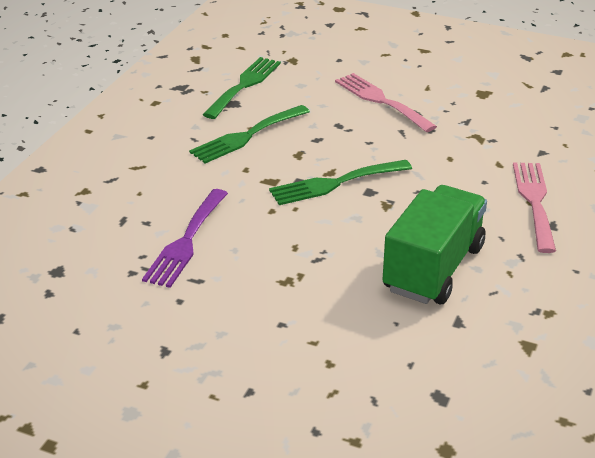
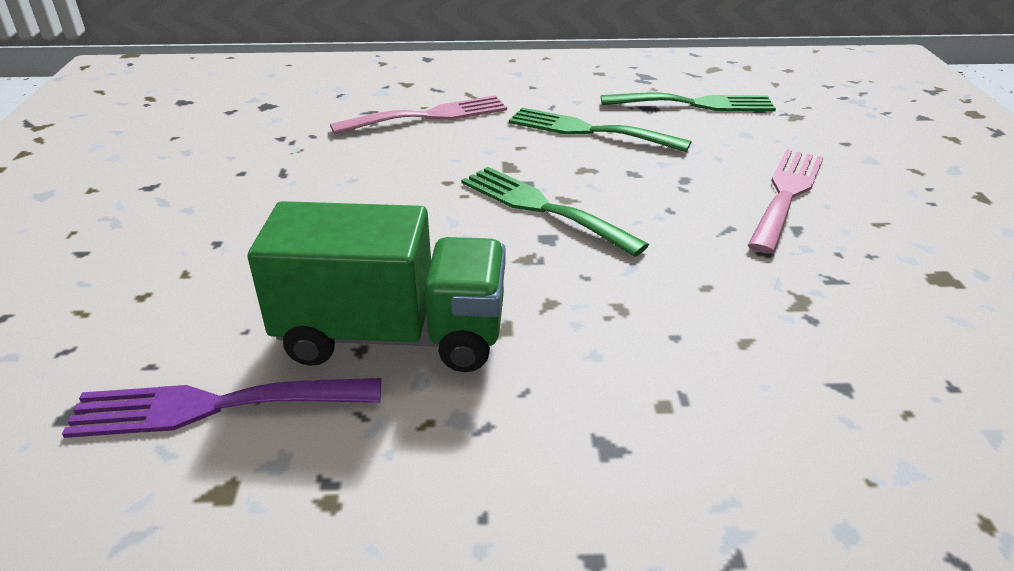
camera: 65 degrees right, 0 degrees up
purple fork [142,189,228,288] -> purple fork moved to [62,378,381,438]
pink fork [513,162,556,253] -> pink fork moved to [330,95,507,134]

